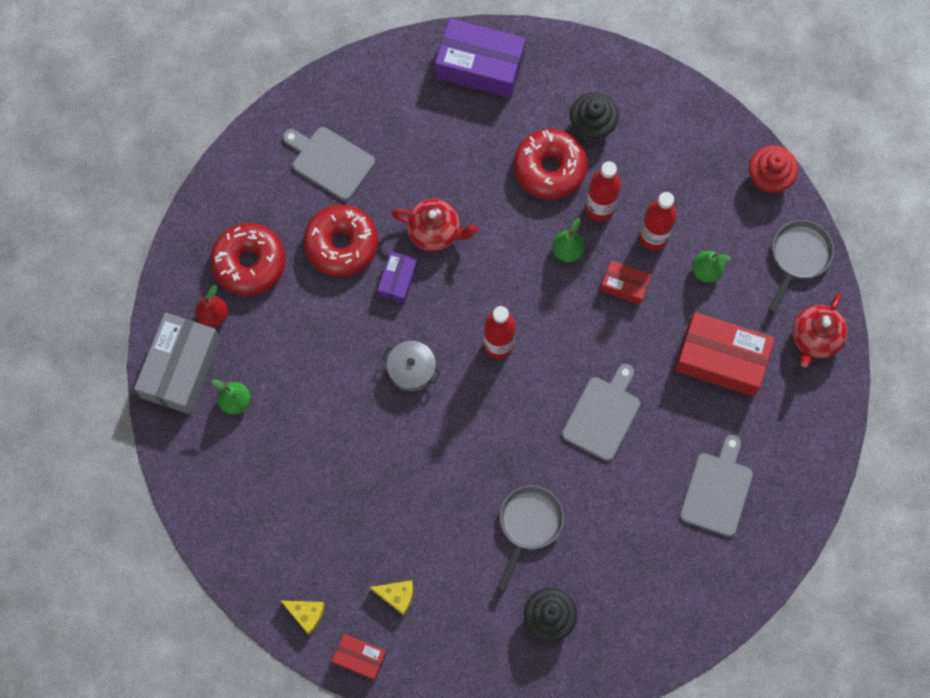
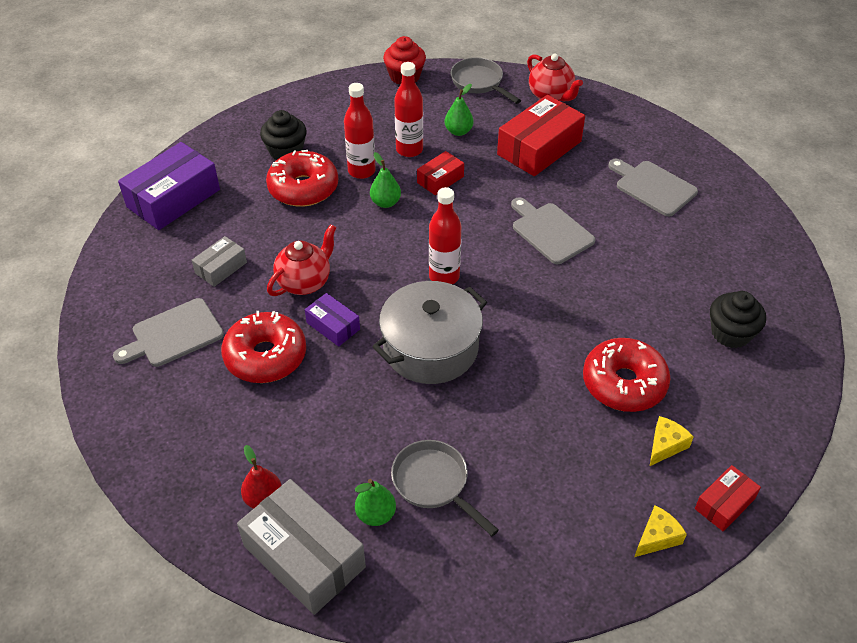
camera: 65 degrees left, 25 degrees down
red donut [210,223,286,296] -> red donut moved to [583,338,671,412]
grey pot [382,341,441,392] -> grey pot [372,281,487,384], size x1.89
grey pan [497,486,564,591] -> grey pan moved to [391,440,499,536]
none -> grey box [192,236,247,287]

